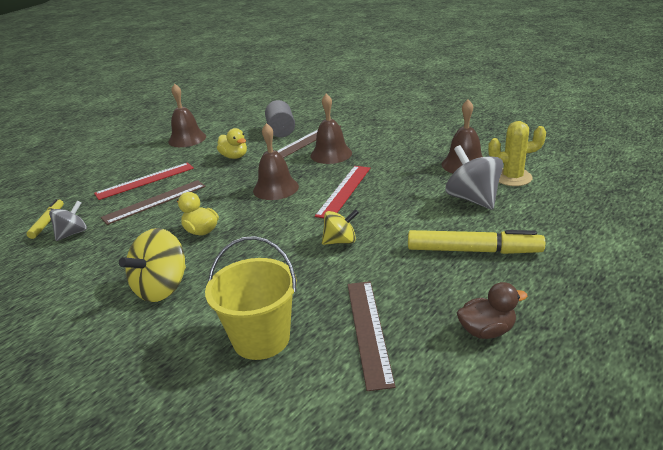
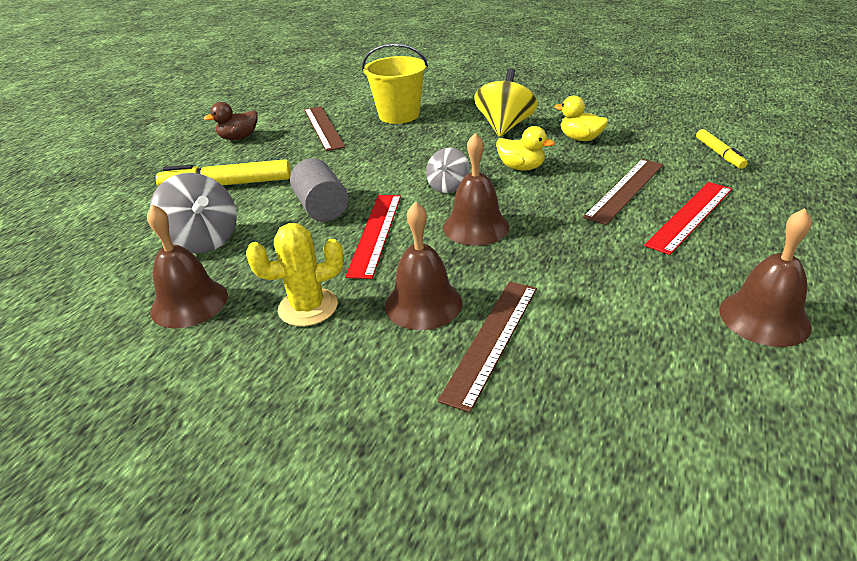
camera: 165 degrees right, 5 degrees up
grey spinning top [49,201,87,241] -> grey spinning top moved to [426,148,470,193]
yellow duck [217,128,247,159] -> yellow duck moved to [554,95,608,141]
grey cylinder [265,100,295,137] -> grey cylinder moved to [290,158,348,222]
yellow spinning top [322,209,359,245] -> none
yellow cactus [488,121,546,186] -> yellow cactus moved to [246,223,344,327]

